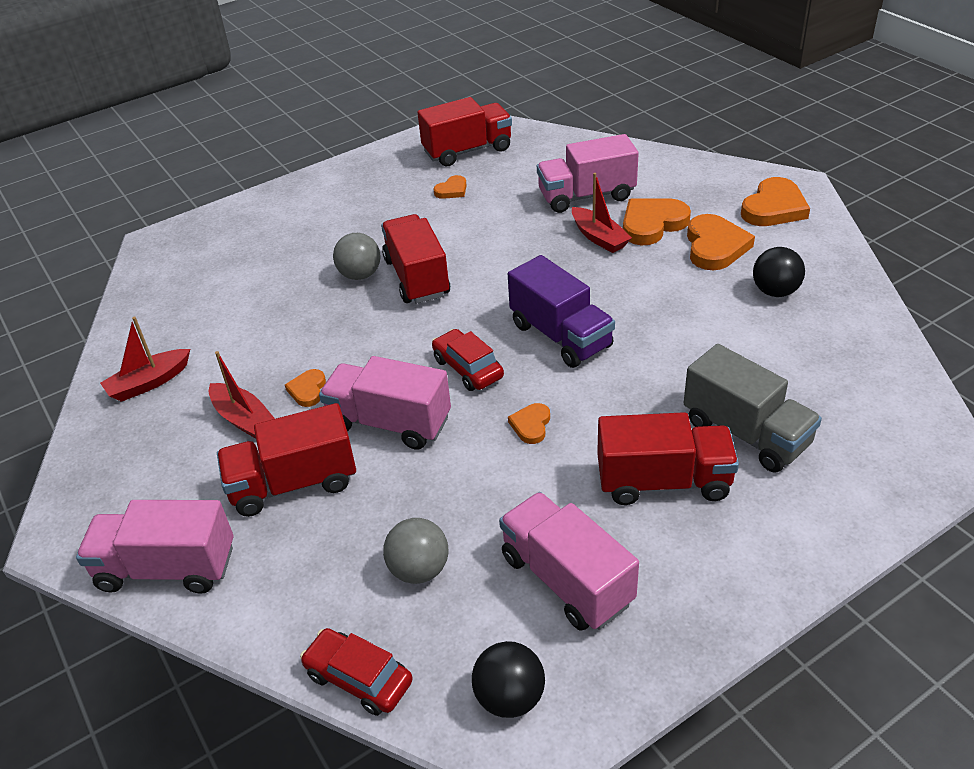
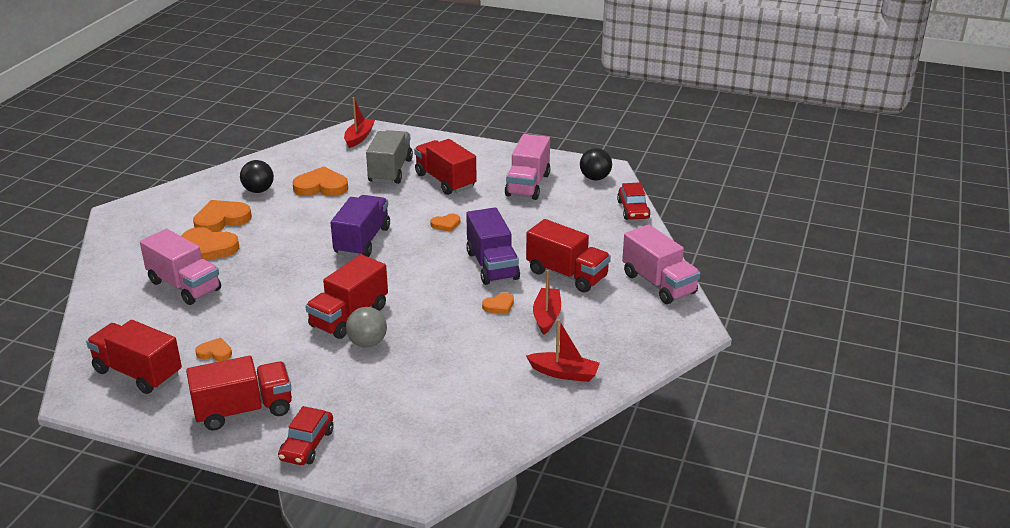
camera: 130 degrees left, 10 degrees down
pink truck [319,356,451,450] -> purple truck [466,207,520,285]
grey ball [383,518,449,584] -> none
red car [432,329,504,391] -> red car moved to [278,406,334,465]
red boat [572,173,632,253] -> red boat moved to [344,97,375,148]
orange heart [741,177,810,226] -> orange heart moved to [292,167,348,196]
none -> red truck [186,356,292,431]

